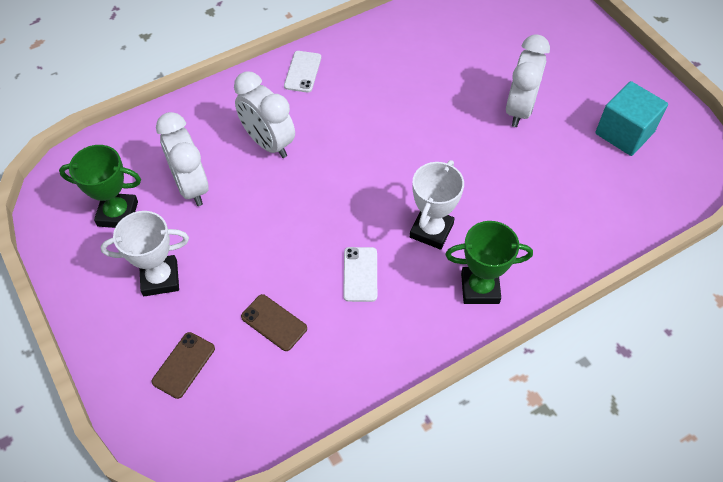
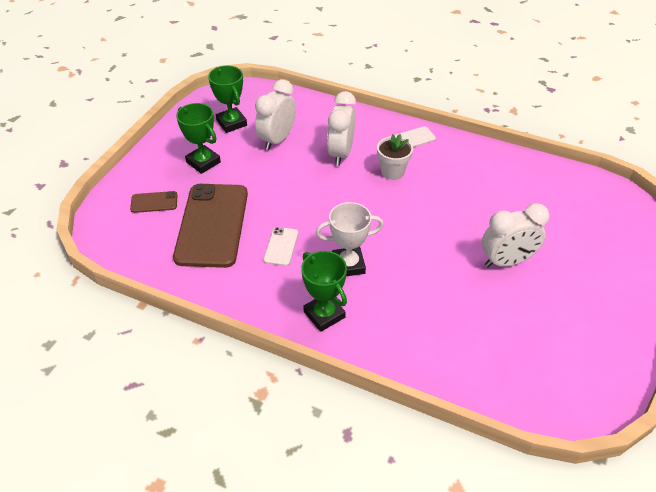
camera: 55 degrees right, 10 degrees down
white trophy [101,211,189,296] -> green trophy [176,103,221,174]
brown phone [241,294,307,351] -> brown phone [173,184,248,268], size x2.33
white phone [343,247,377,302] -> white phone turned 45 degrees counterclockwise [263,227,298,266]
turquoise cube [595,81,668,156] -> none
none -> white flower pot [377,134,413,180]

